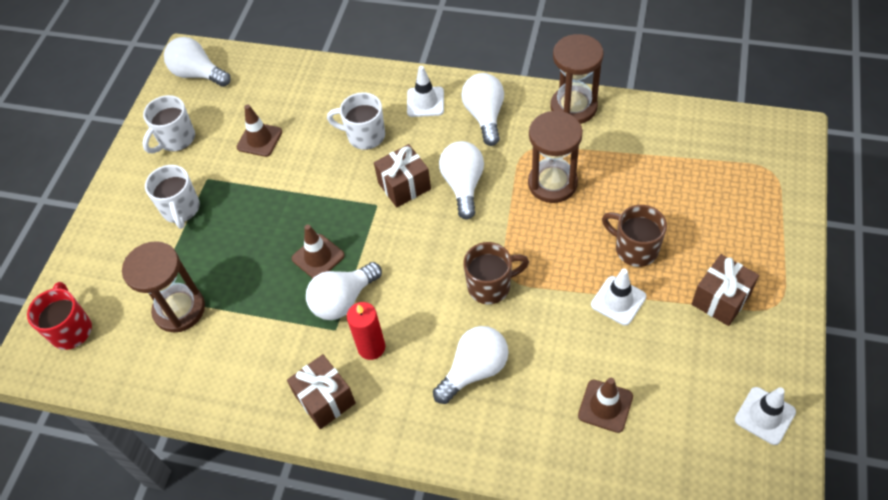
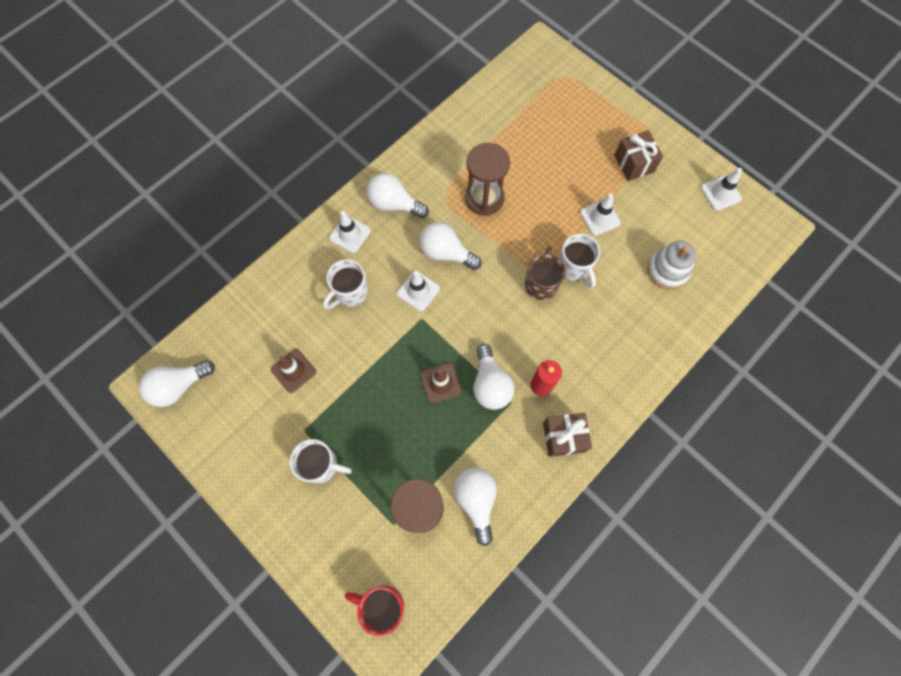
camera: 65 degrees left, 15 degrees up
white mug [142,95,195,153] -> white mug moved to [559,234,600,288]
brown gift [374,144,431,208] -> white traffic cone [397,271,440,311]
white light bulb [433,326,509,404] -> white light bulb moved to [454,468,497,546]
brown hourglass [551,34,604,124] -> none
brown traffic cone [578,378,633,433] -> white stacking toy [647,241,696,289]
brown mug [602,205,667,267] -> none

